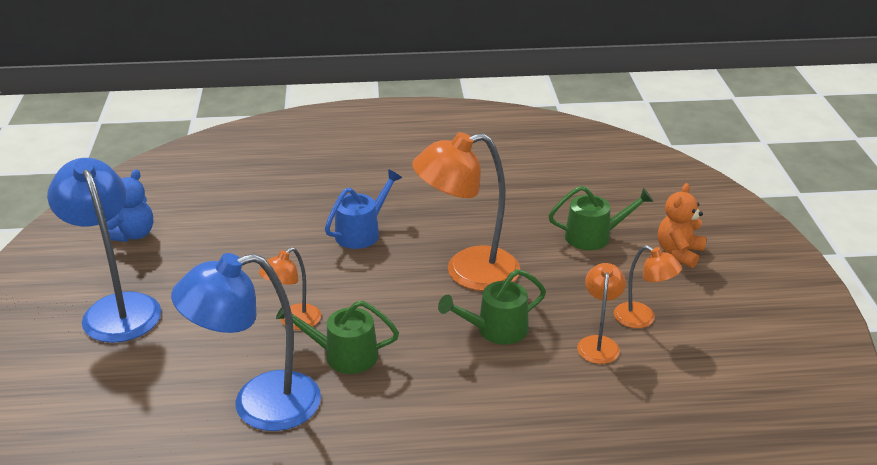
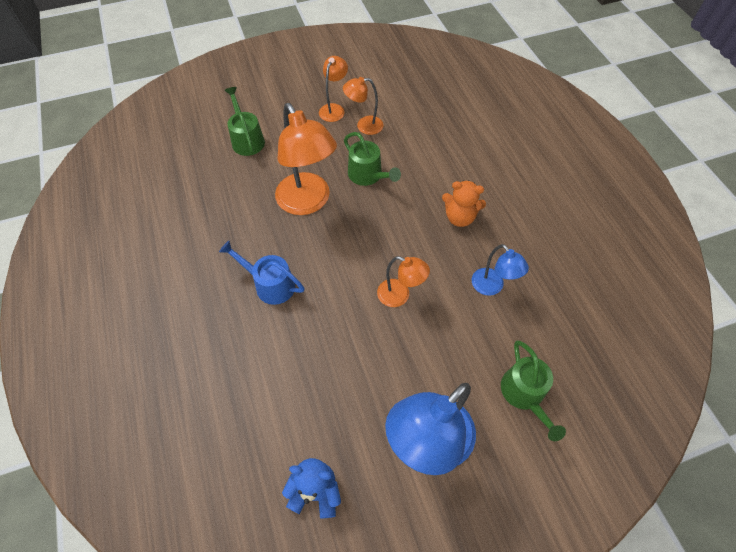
camera: 105 degrees left, 25 degrees up
blue lamp [171,253,321,431] -> blue lamp [472,244,529,296], size x0.53
green watering can [276,301,399,374] -> green watering can moved to [501,341,566,441]
orange teddy bear [658,183,706,268] -> orange teddy bear moved to [442,180,486,227]

